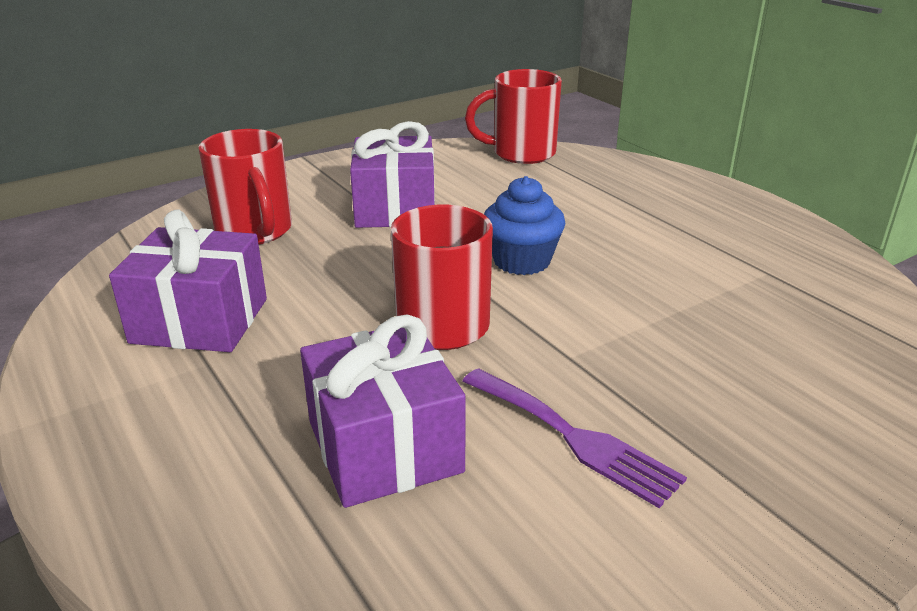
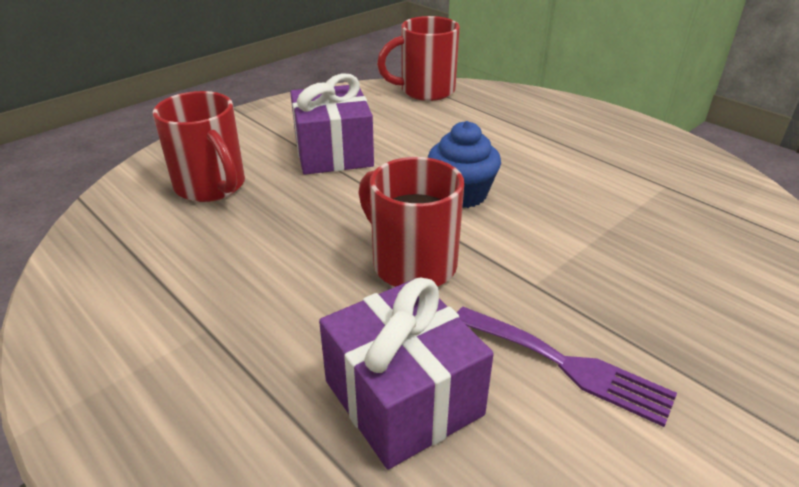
camera: 10 degrees left, 5 degrees up
purple gift [109,210,267,352] -> none

